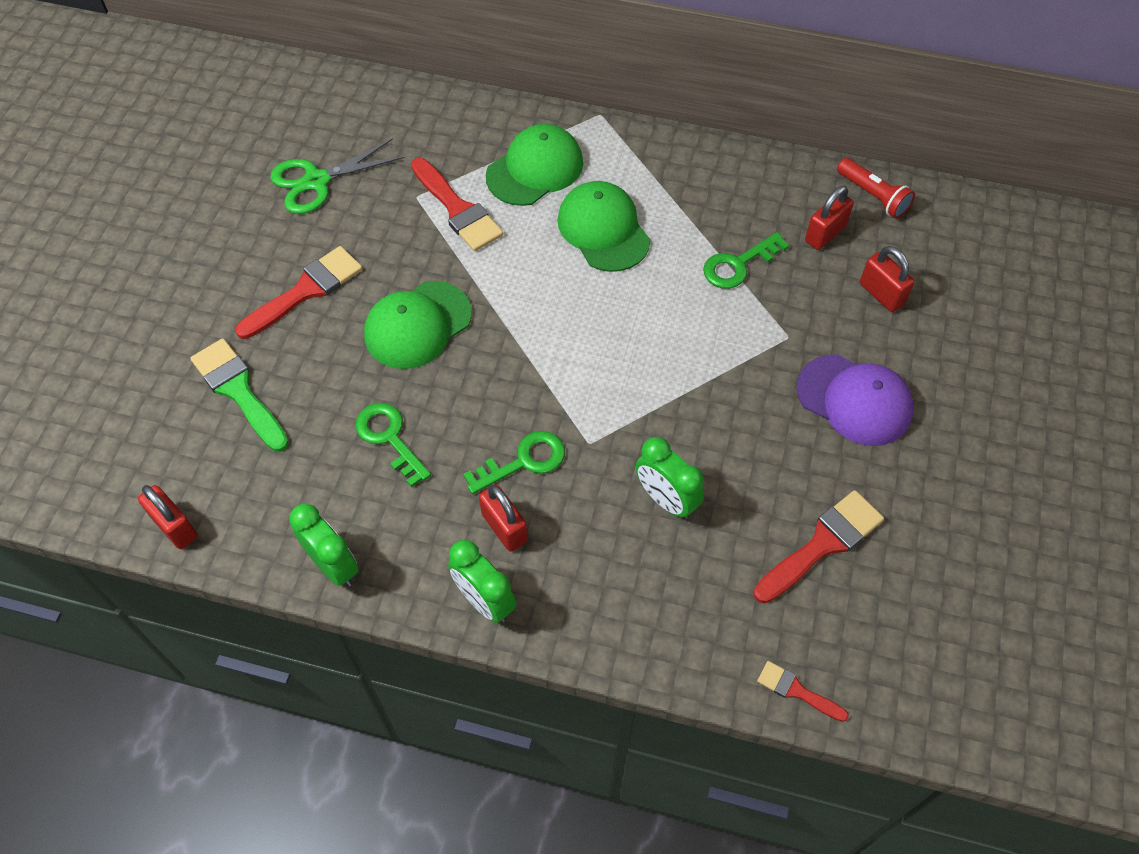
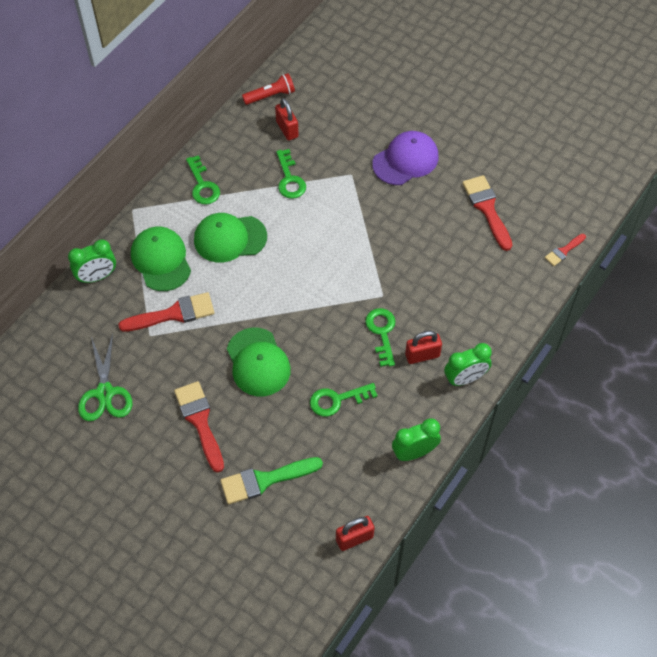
camera: 70 degrees left, 0 degrees up
green clock [636,437,704,519] -> green clock moved to [68,239,116,283]
red padlock [860,246,914,312] -> none
none -> green key [186,155,220,205]

